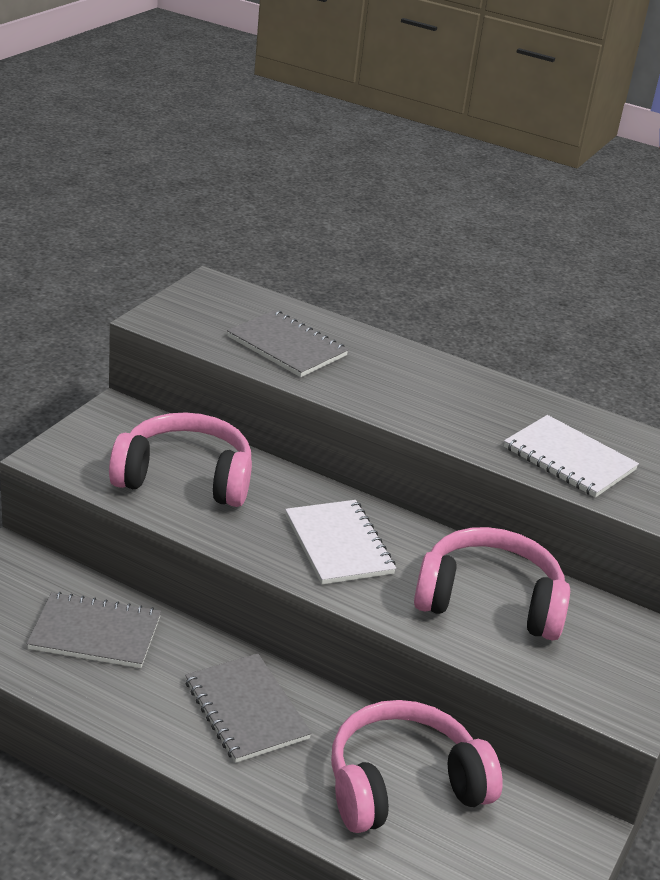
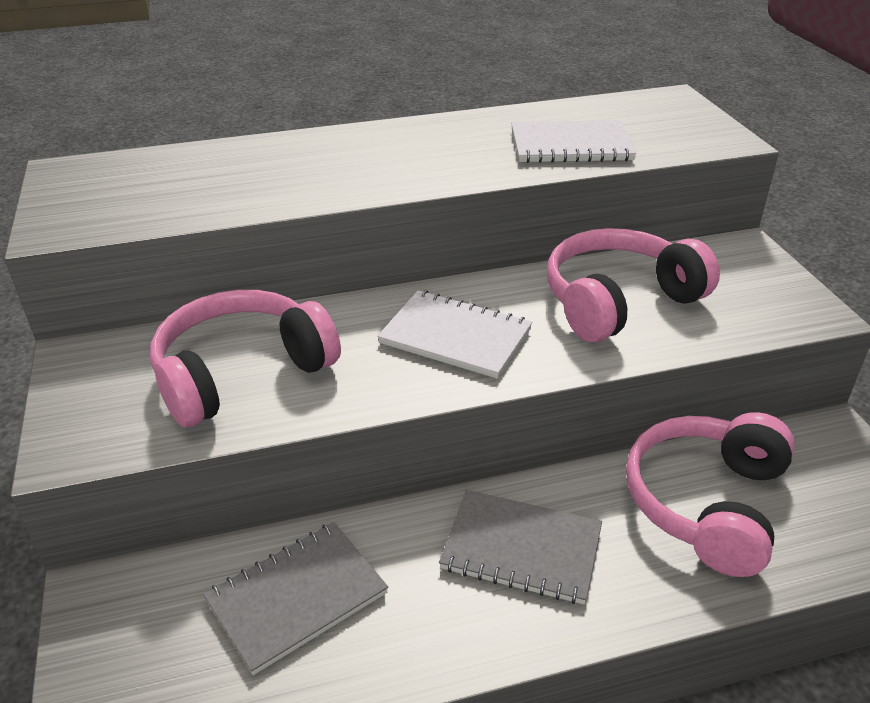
camera: 40 degrees left, 5 degrees up
grey notebook [227,310,349,377] -> none

